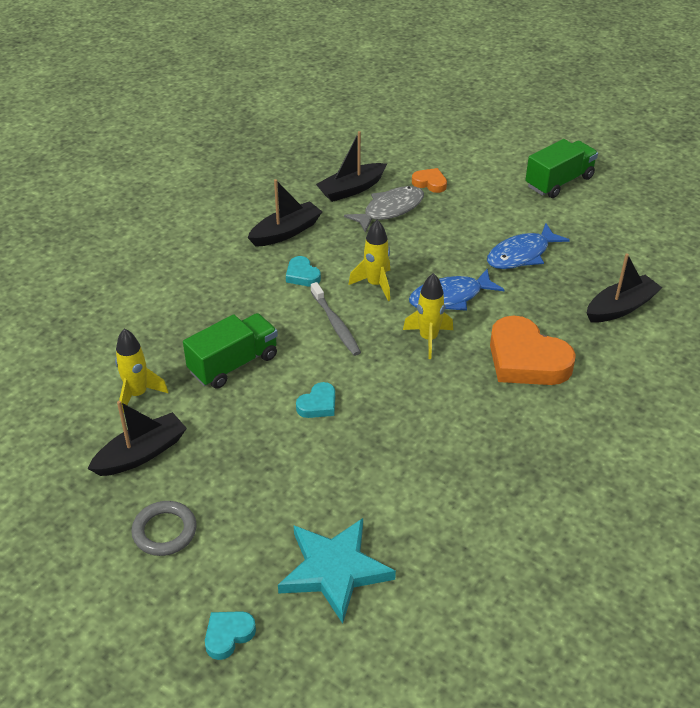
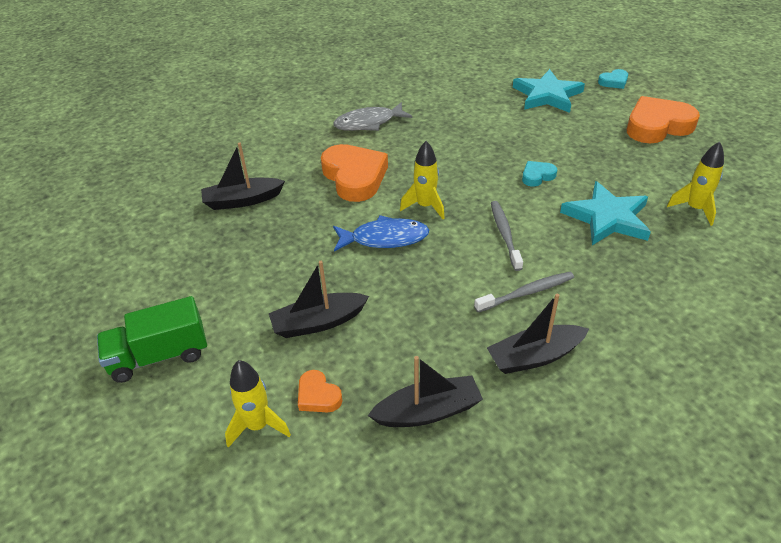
camera: 160 degrees left, 0 degrees up
black boat [88,401,187,476] -> black boat moved to [269,261,369,338]
grey ring [131,501,197,556] -> orange heart [627,96,700,143]
green truck [183,313,278,389] -> turquoise star [560,181,651,245]
turquoise heart [286,256,321,286] -> grey toothbrush [474,272,574,312]
grey fish [344,186,424,233] -> grey fish moved to [333,102,412,131]
yellow rocket [349,220,390,301] -> yellow rocket moved to [225,360,291,448]
blue fish [487,223,570,269] -> none

